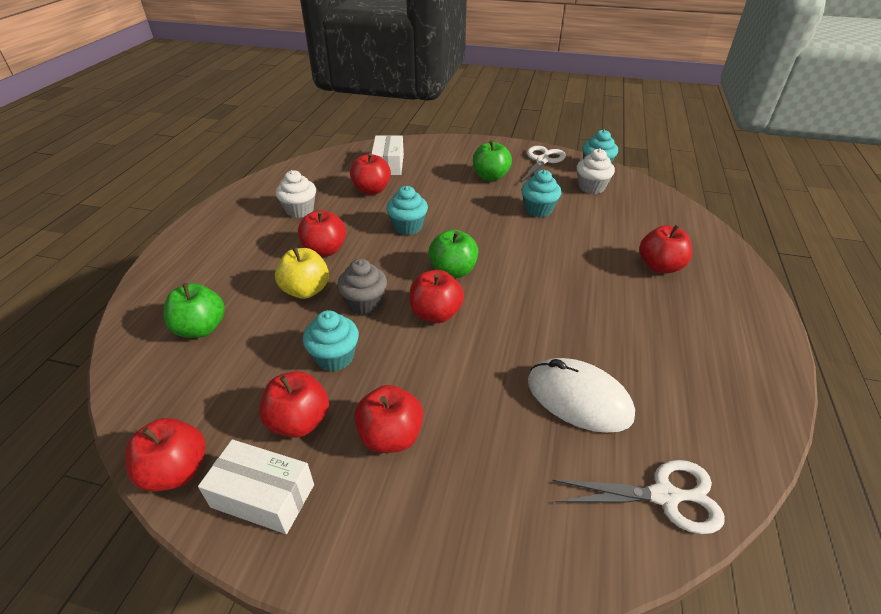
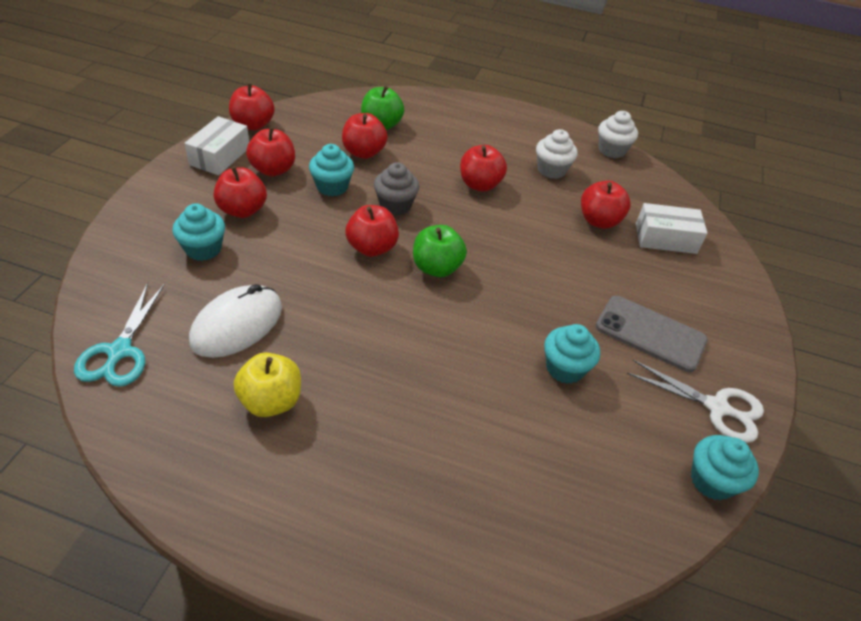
camera: 90 degrees right, 5 degrees up
yellow apple [275,247,329,299] -> yellow apple moved to [234,352,301,417]
turquoise cupcake [386,186,428,235] -> turquoise cupcake moved to [172,204,225,261]
green apple [473,141,512,181] -> grey phone [596,296,708,372]
white scissors [552,460,725,534] -> turquoise scissors [74,283,164,387]
white cupcake [577,148,615,194] -> white cupcake moved to [598,111,638,158]
red apple [639,224,692,273] -> red apple moved to [342,113,388,159]

